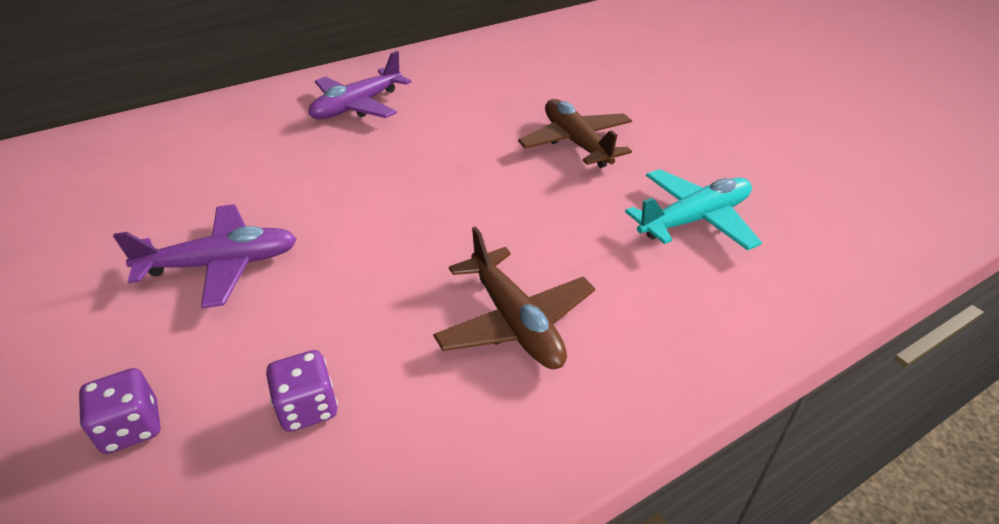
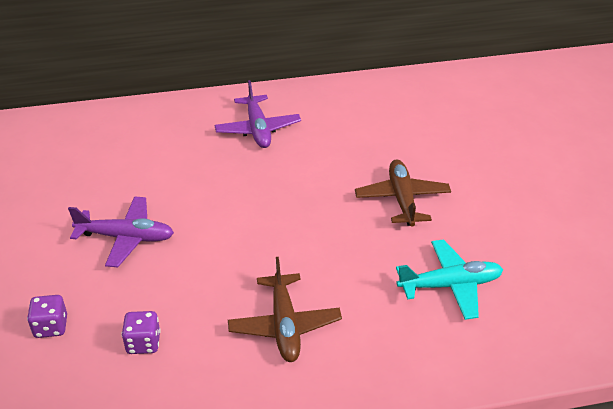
camera: 20 degrees right, 0 degrees up
purple plane [309,51,412,119] -> purple plane turned 75 degrees counterclockwise [215,80,301,148]

